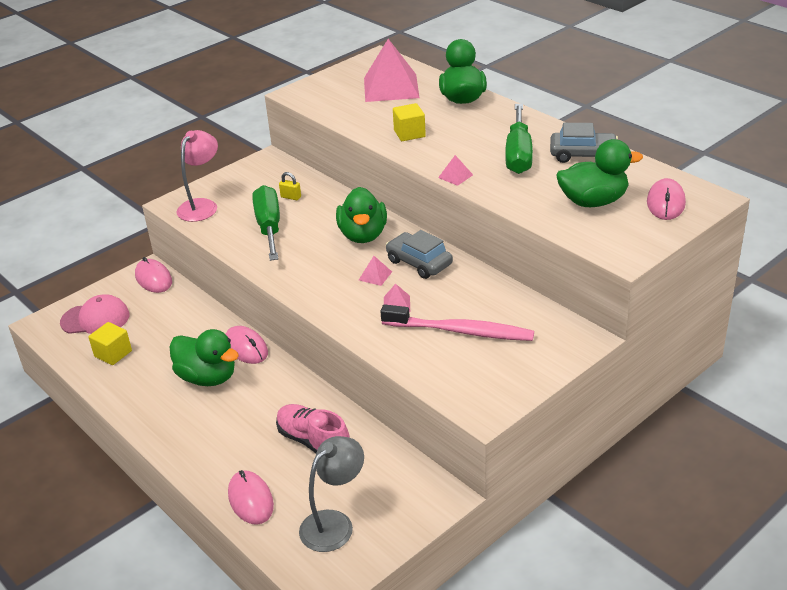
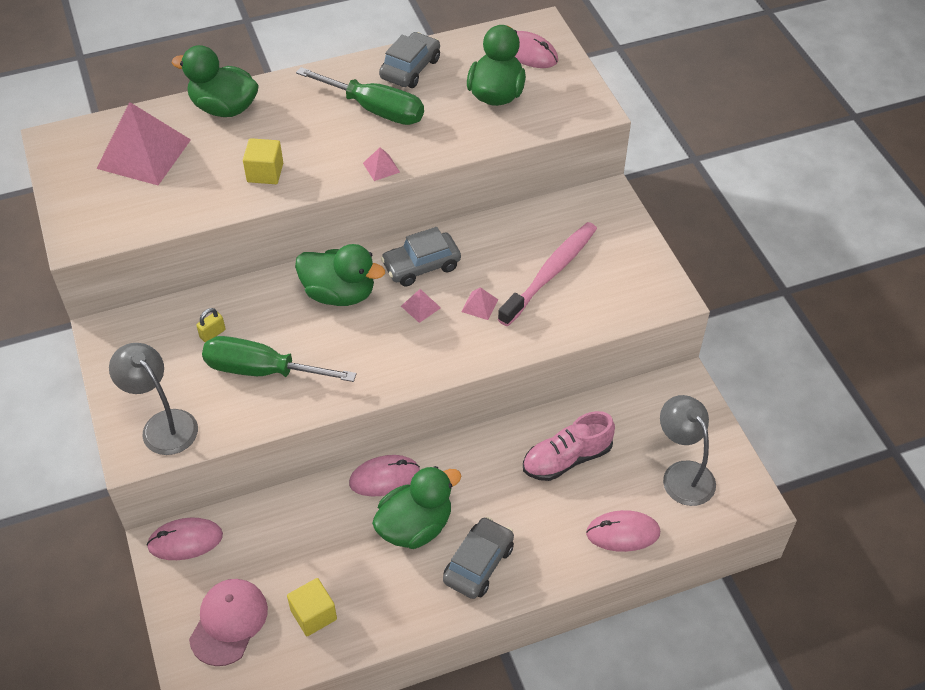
camera: 70 degrees left, 15 degrees up
pink lamp [176,130,218,222] -> grey lamp [109,343,198,455]
none -> grey car [443,517,514,599]

